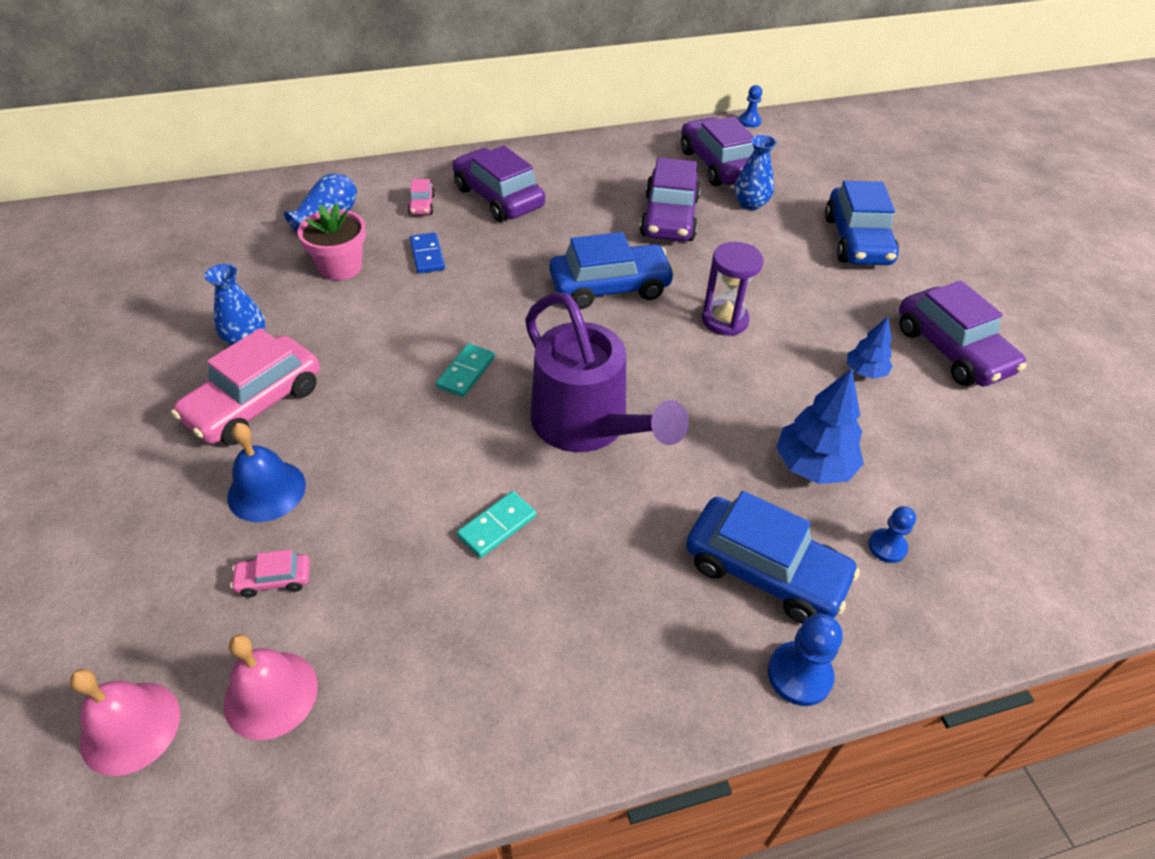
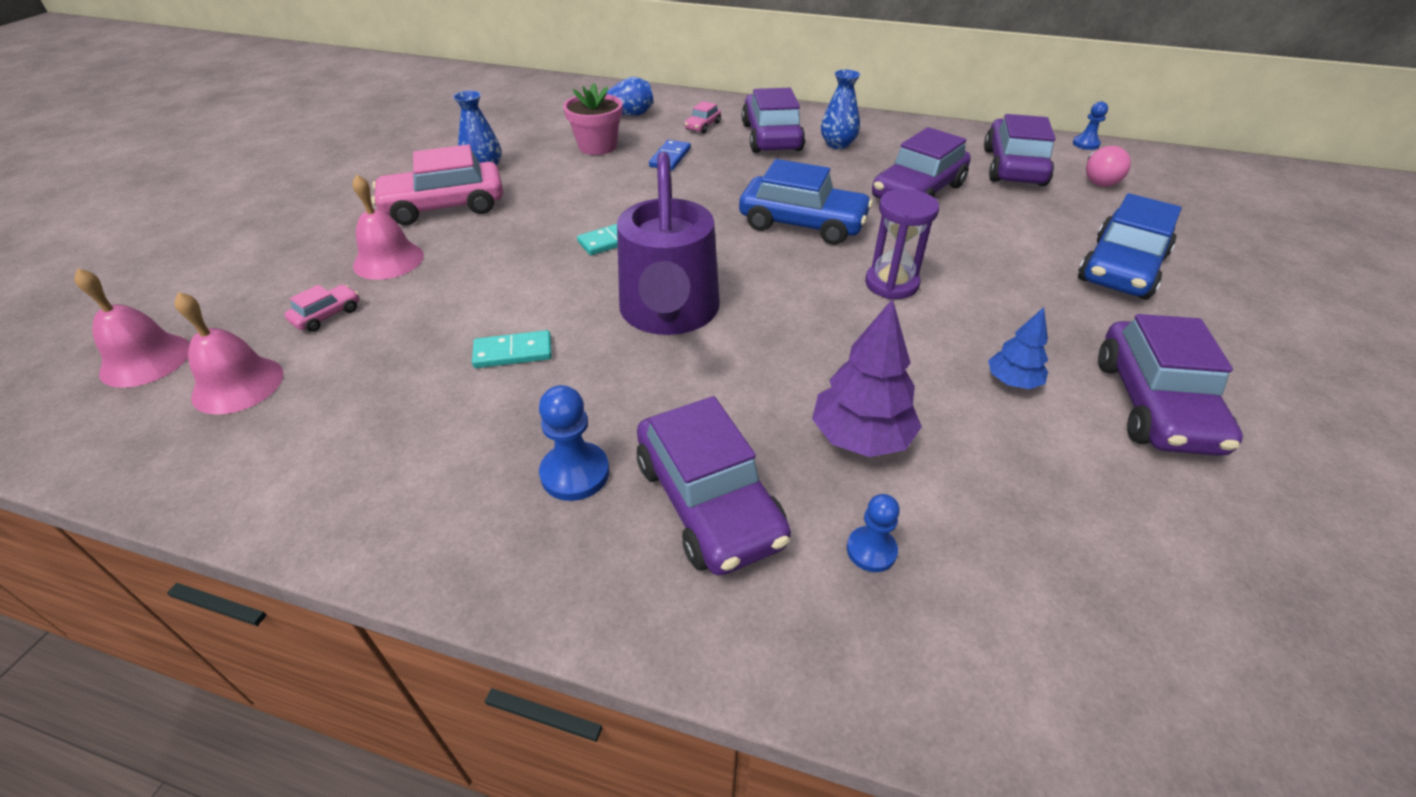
camera: 35 degrees right, 5 degrees down
blue bell [227,423,306,522] -> pink bell [352,174,424,280]
pink car [230,549,310,598] -> pink car turned 105 degrees clockwise [285,285,359,332]
blue car [686,491,860,624] -> purple car [637,396,791,576]
blue vase [734,135,777,210] -> blue vase moved to [821,70,860,149]
blue pawn [768,614,843,706] -> blue pawn moved to [539,385,609,501]
blue tree [776,369,864,484] -> purple tree [812,299,922,457]
none -> pink light bulb [1086,146,1131,187]

